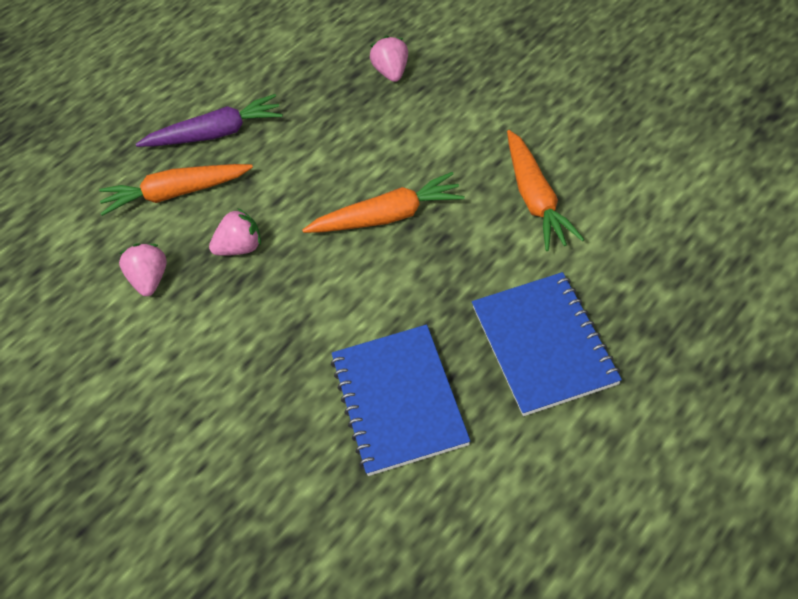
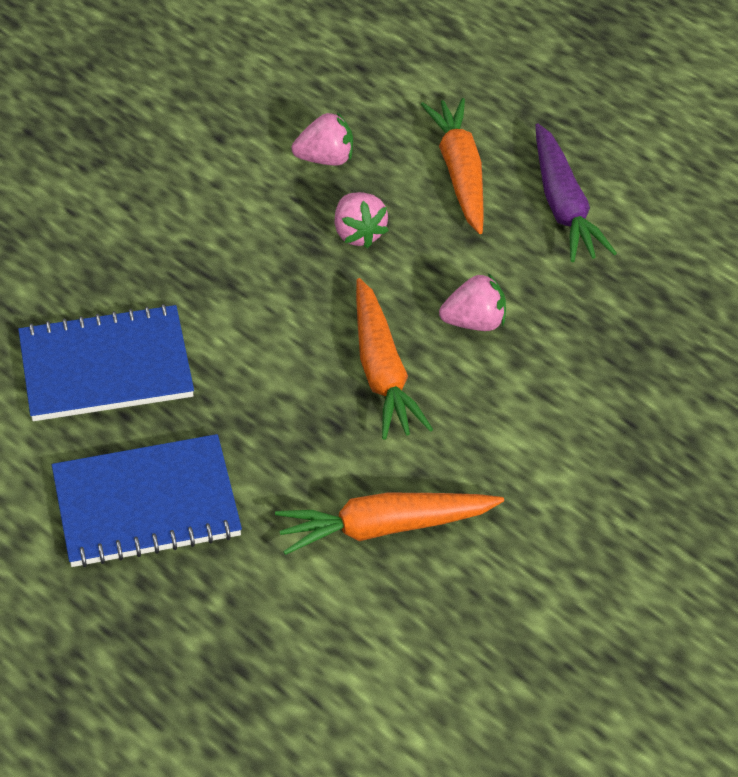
camera: 85 degrees right, 5 degrees down
pink strawberry [370,36,408,82] -> pink strawberry moved to [439,273,506,331]

